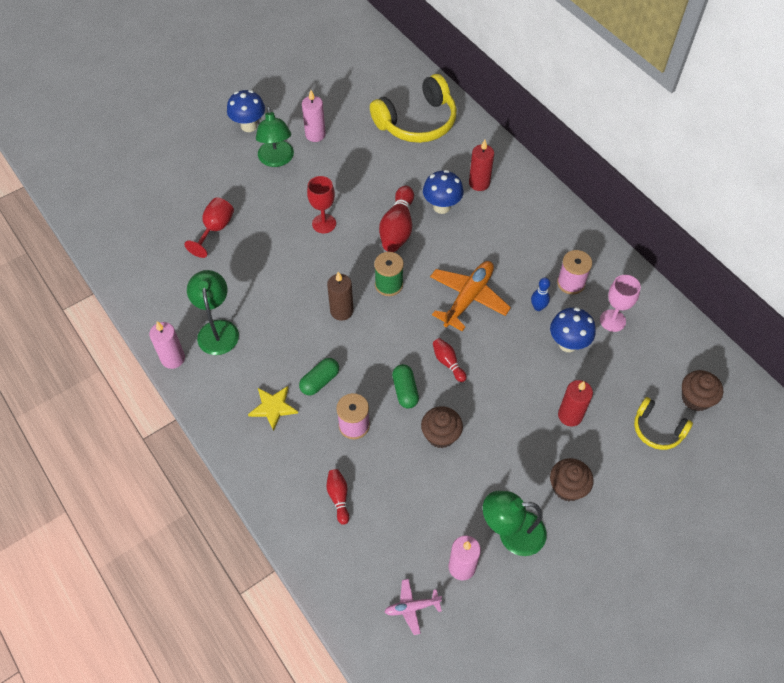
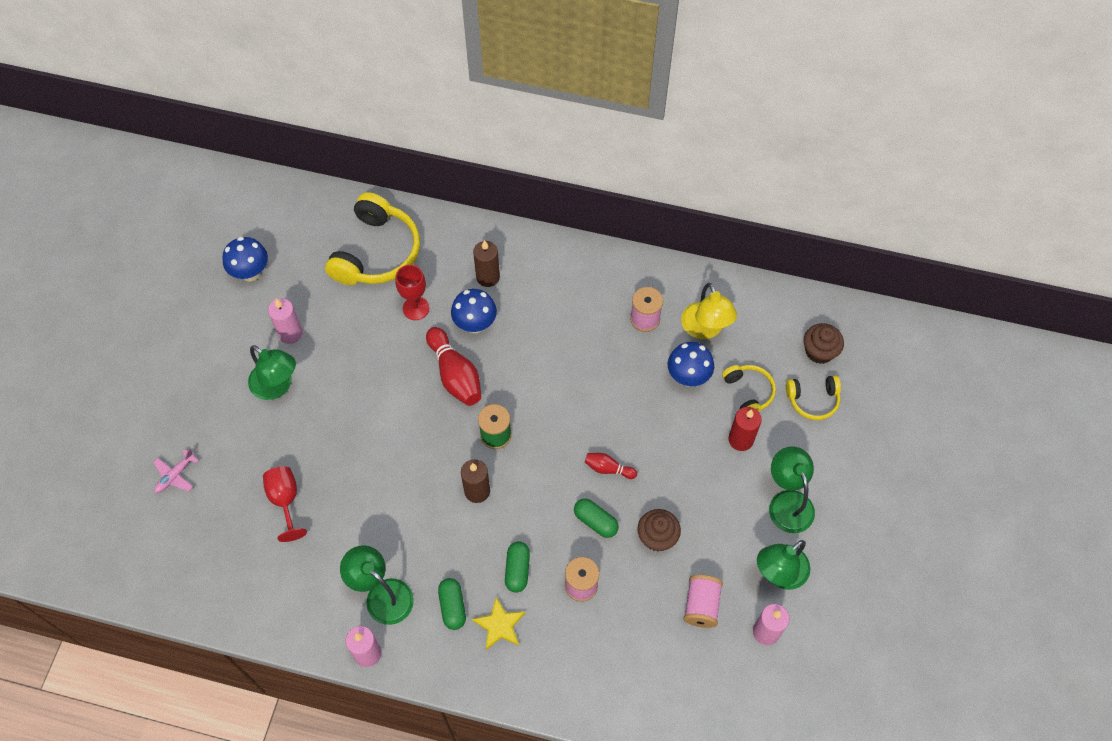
camera: 40 degrees left, 5 degrees up
blue mushroom [227,90,265,132] -> blue mushroom moved to [222,237,268,282]
red goblet [307,176,336,233] -> red goblet moved to [395,265,429,320]
red bowling pin [327,469,349,525] -> none
pink plane [385,579,442,635] -> pink plane moved to [153,449,199,493]
orange plane [430,261,511,331] -> none
red candle [469,140,494,191] -> brown candle [473,240,500,287]
blue bowling pin [531,278,550,311] -> none
brown cupcake [550,458,593,501] -> green lamp [769,446,815,533]
pink goblet [600,275,641,332] -> yellow lamp [681,283,737,339]
none -> green capsule [438,578,466,630]
none -> pink spool [684,575,723,628]
none -> yellow headphones [722,365,776,412]

